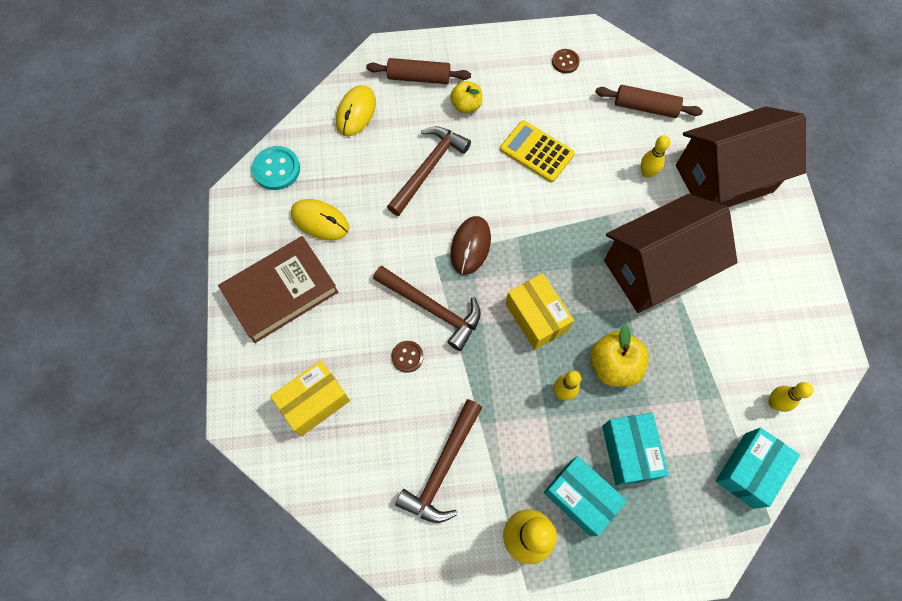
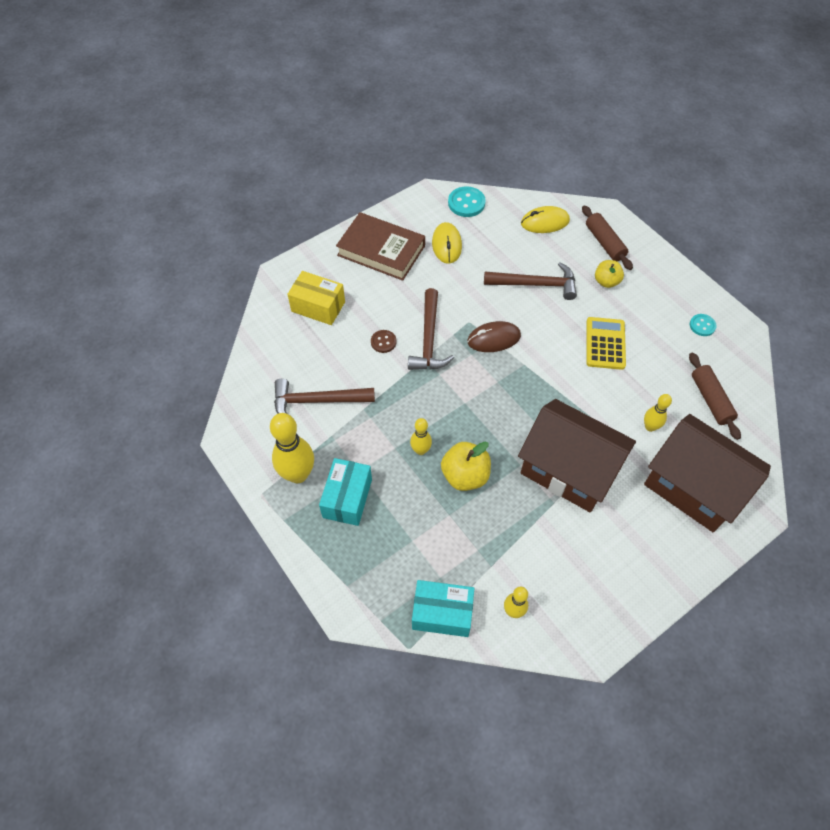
camera: 60 degrees right, 10 degrees down
yellow box [505,273,574,350] -> none
brown button [552,49,580,73] -> turquoise button [690,314,716,336]
turquoise box [602,413,669,486] -> none

